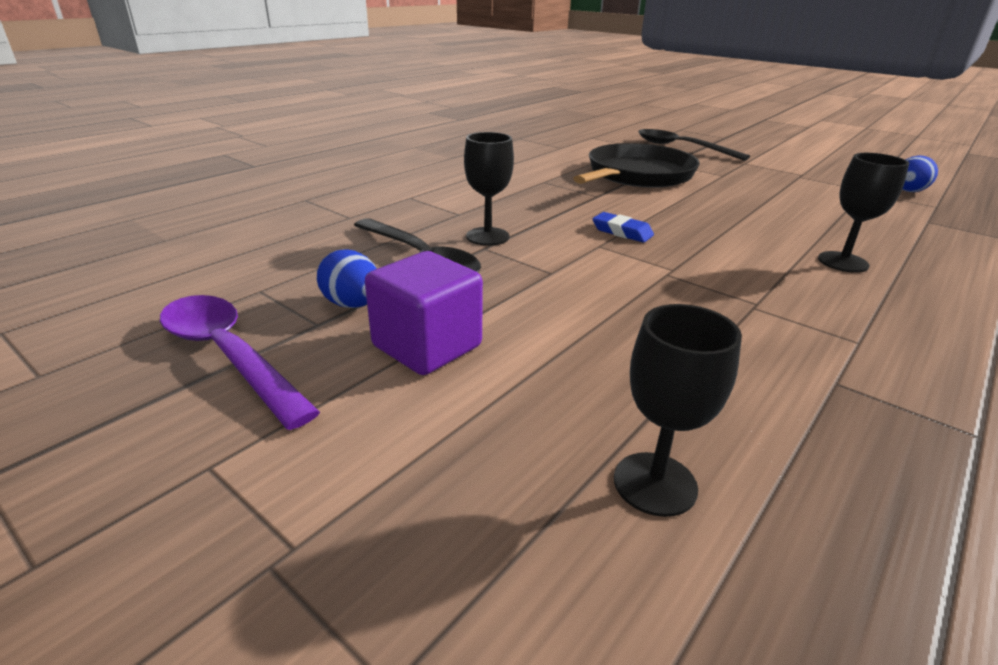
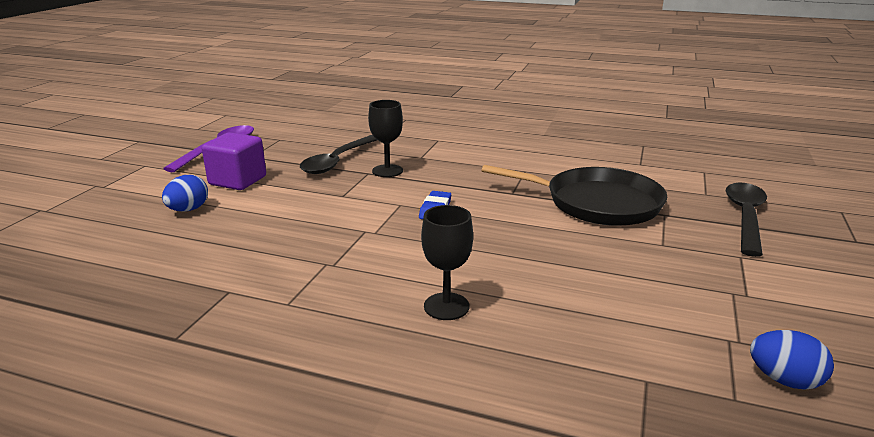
camera: 70 degrees right, 5 degrees down
blue egg [317,249,377,308] -> blue egg moved to [162,175,208,212]
black goblet [614,304,742,517] -> none

